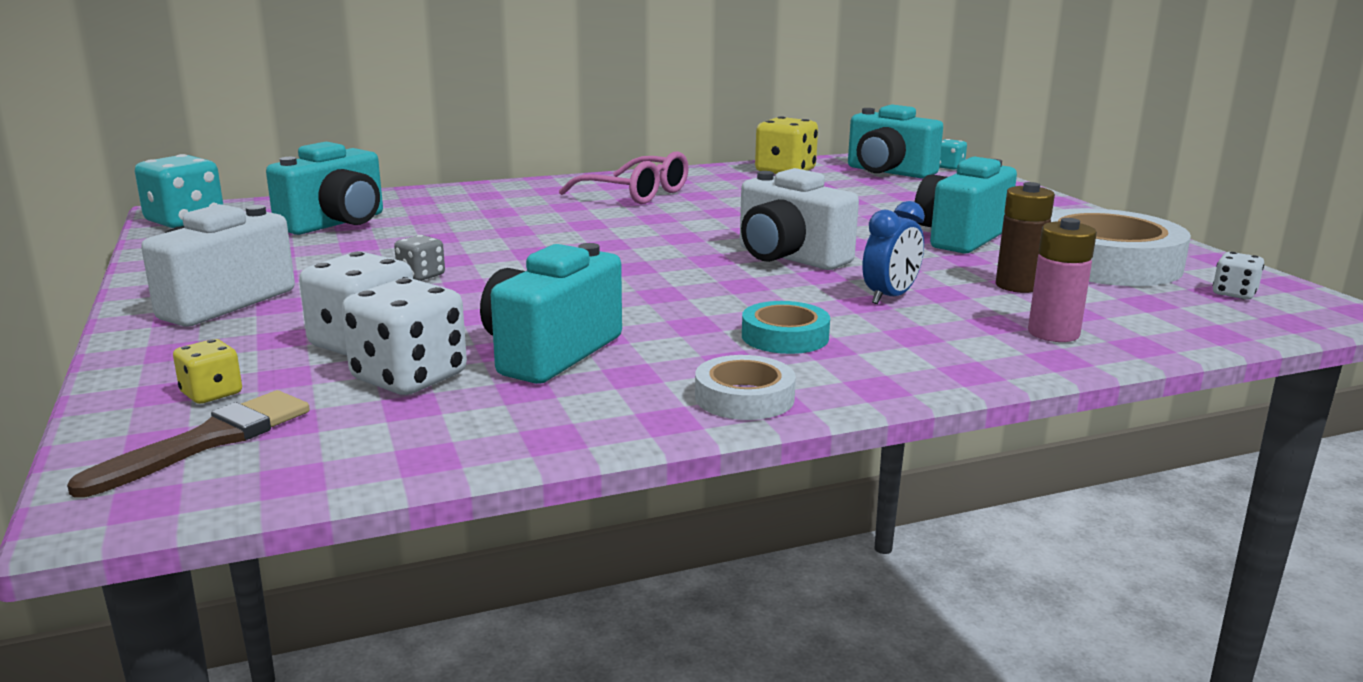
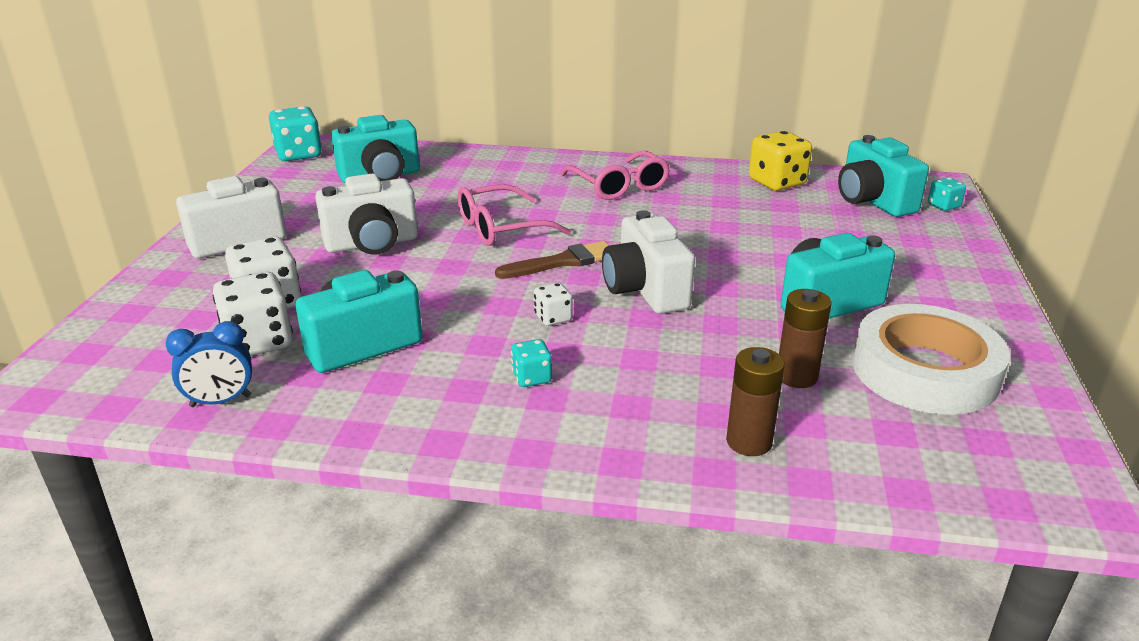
camera: 30 degrees right, 10 degrees up
brown brush [67,390,310,498] -> brown brush moved to [495,241,609,279]
yellow dice [173,339,242,404] -> none
grey dice [394,235,445,281] -> white camera [315,173,418,255]
white tape [695,355,796,420] -> none
turquoise tape [742,301,830,354] -> turquoise dice [511,339,552,387]
blue clock [862,201,925,304] -> blue clock moved to [165,321,252,407]
pink battery [1028,218,1097,342] -> brown battery [726,347,785,456]
white dice [1213,252,1264,299] -> white dice moved to [534,283,573,326]
none -> pink glasses [457,184,571,246]

